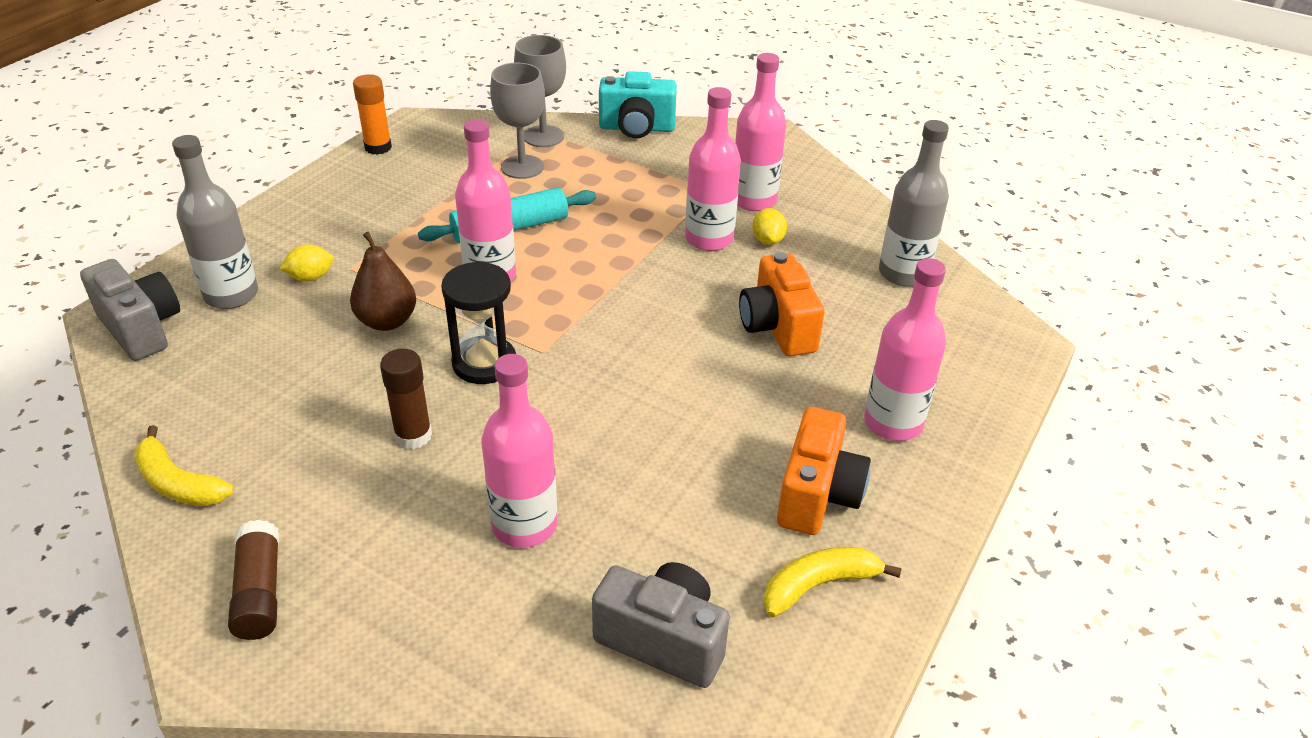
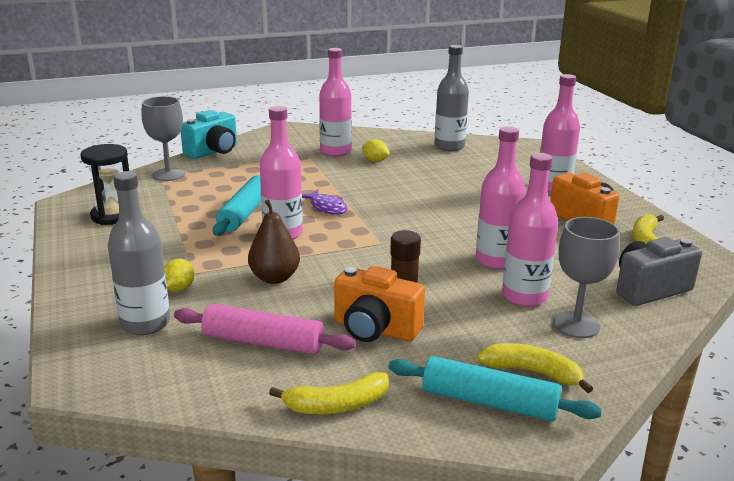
camera: 50 degrees left, 15 degrees down
grey camera [80,259,180,361] -> none
brown glue stick [228,520,279,640] -> turquoise rolling pin [388,356,602,421]
orange glue stick [353,74,392,155] -> none
black hourglass [441,262,516,384] -> black hourglass moved to [80,144,129,225]
grey goblet [490,63,545,179] -> grey goblet moved to [553,217,620,338]
pink bottle [685,87,741,251] -> pink bottle moved to [476,126,526,269]
orange camera [739,252,825,356] -> orange camera moved to [334,266,425,342]
none -> pink rolling pin [174,304,356,355]
none -> purple fish [302,189,348,215]
none -> yellow banana [477,343,593,393]

